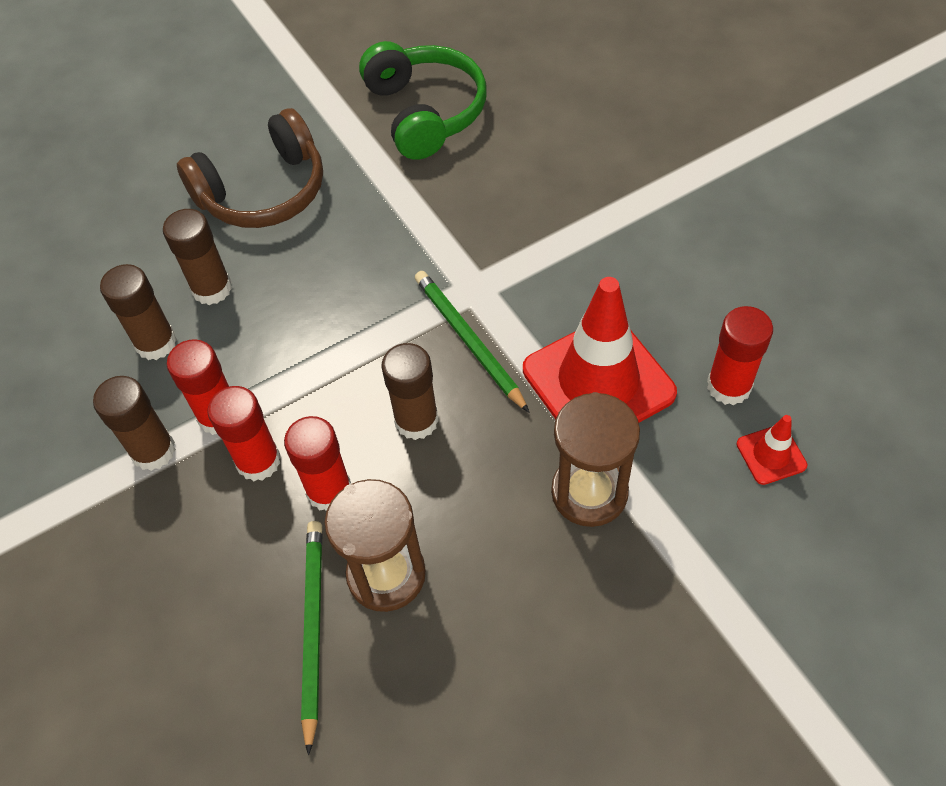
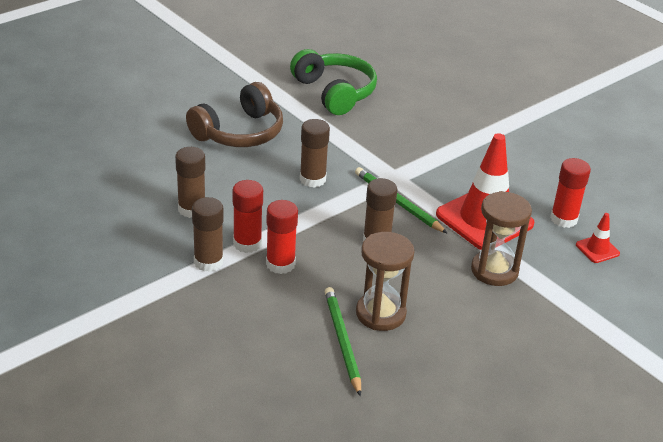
camera: 15 degrees left, 20 degrees down
brown glue stick [163,209,232,305] -> brown glue stick moved to [300,119,330,188]
red glue stick [284,416,351,511] -> none

